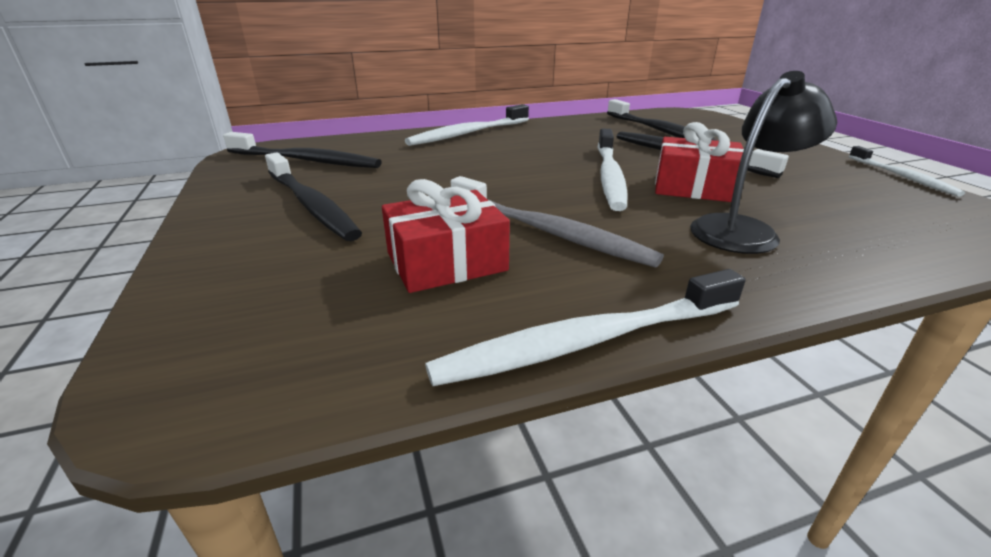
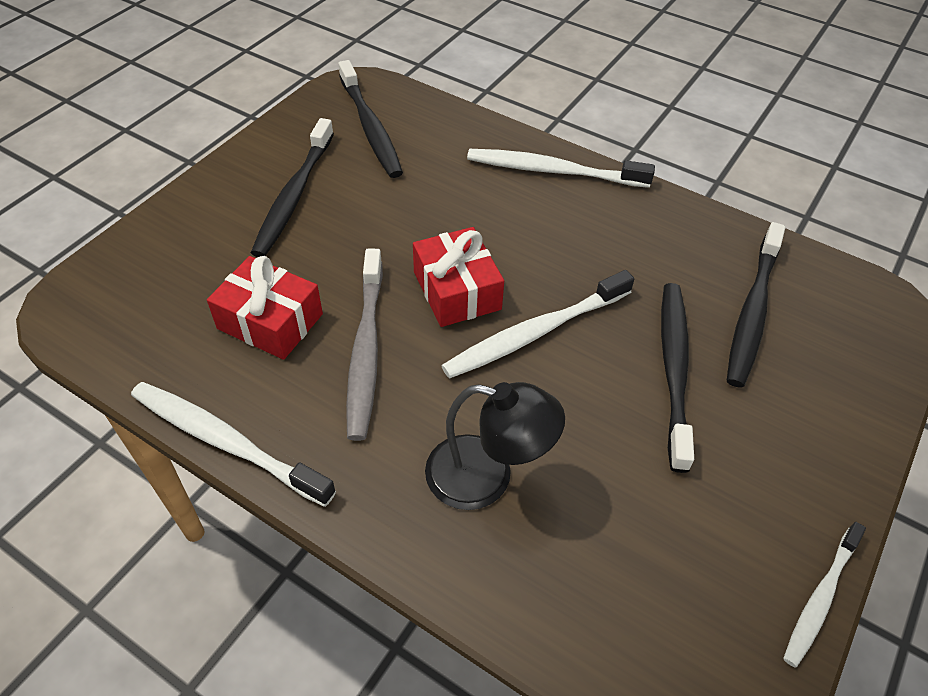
camera: 50 degrees right, 20 degrees up
red gift [655,122,744,202] -> red gift moved to [413,227,504,327]

